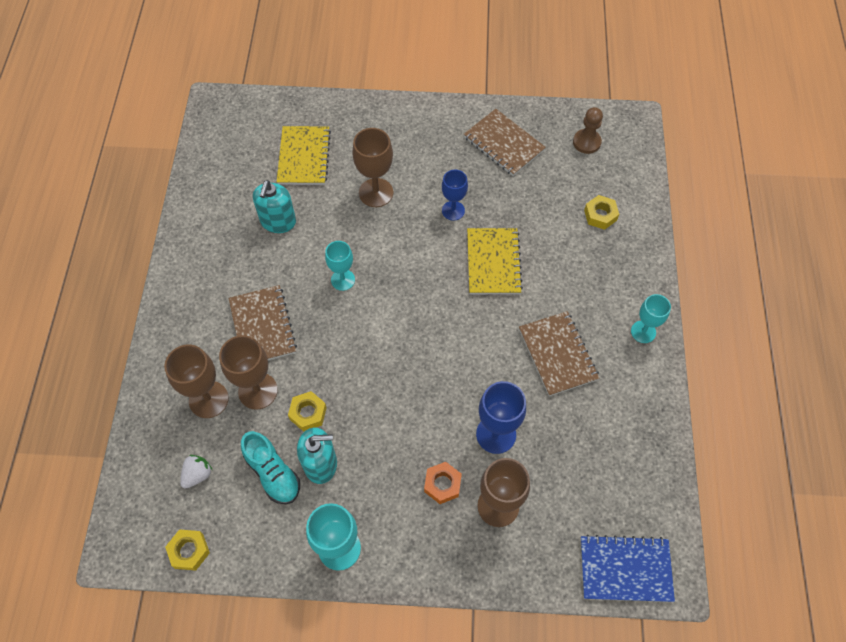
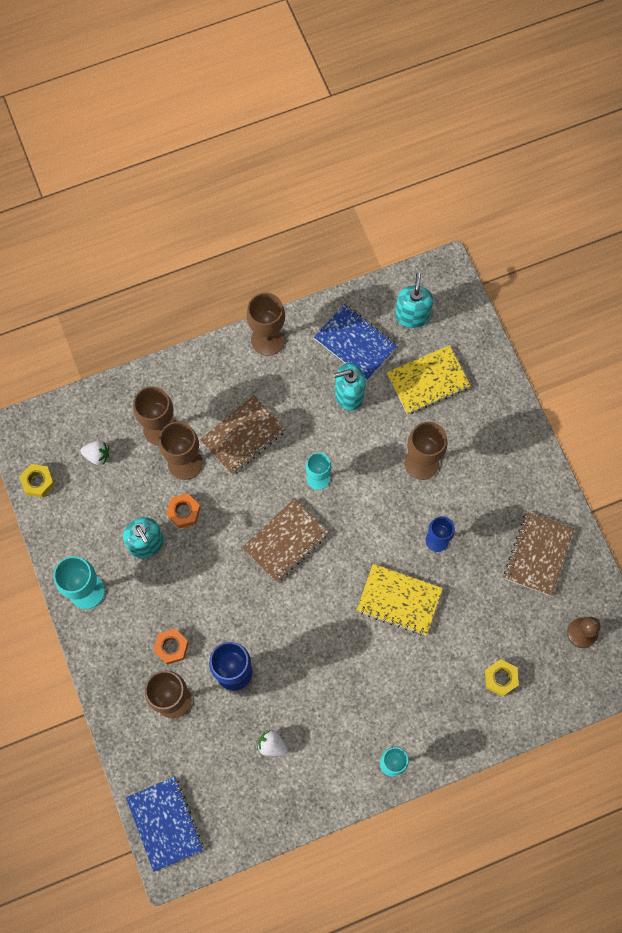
camera: 65 degrees right, 10 degrees up
turquoise shoe [241,431,300,504] -> none
yellow nut [288,391,327,432] -> orange nut [166,493,201,528]
yellow notebook [467,228,523,294] -> yellow notebook turned 45 degrees clockwise [357,564,443,636]
brown notebook [519,311,599,396] -> brown notebook moved to [242,498,329,583]
none -> brown goblet [247,293,285,356]
none -> white strawberry [257,730,288,756]
none -> blue notebook [314,304,397,381]
none -> turquoise soap dispenser [395,273,433,328]

